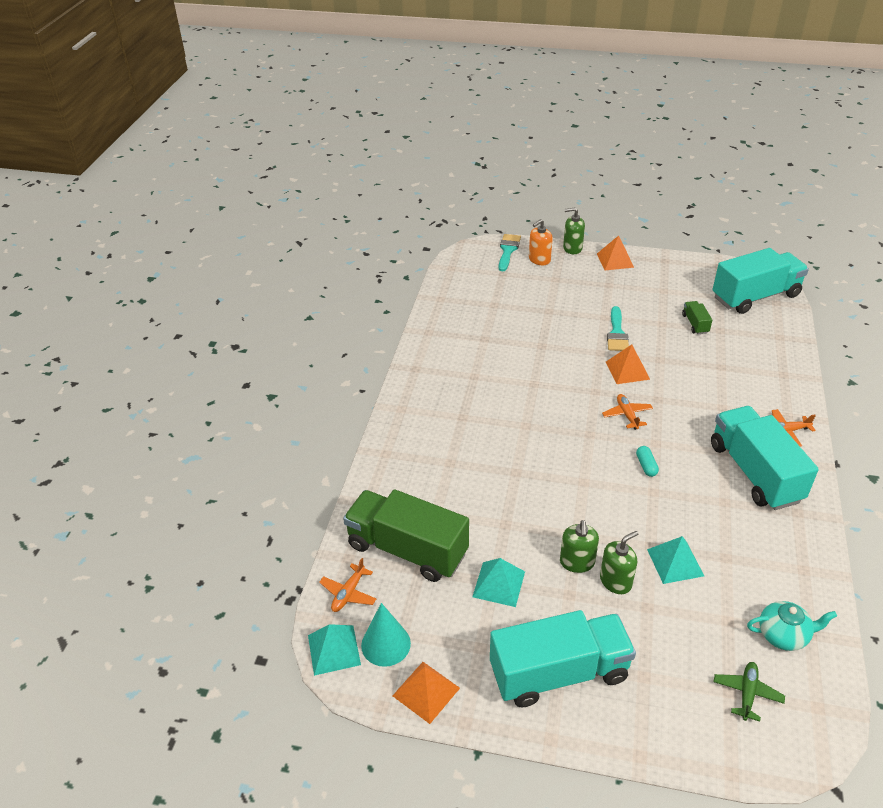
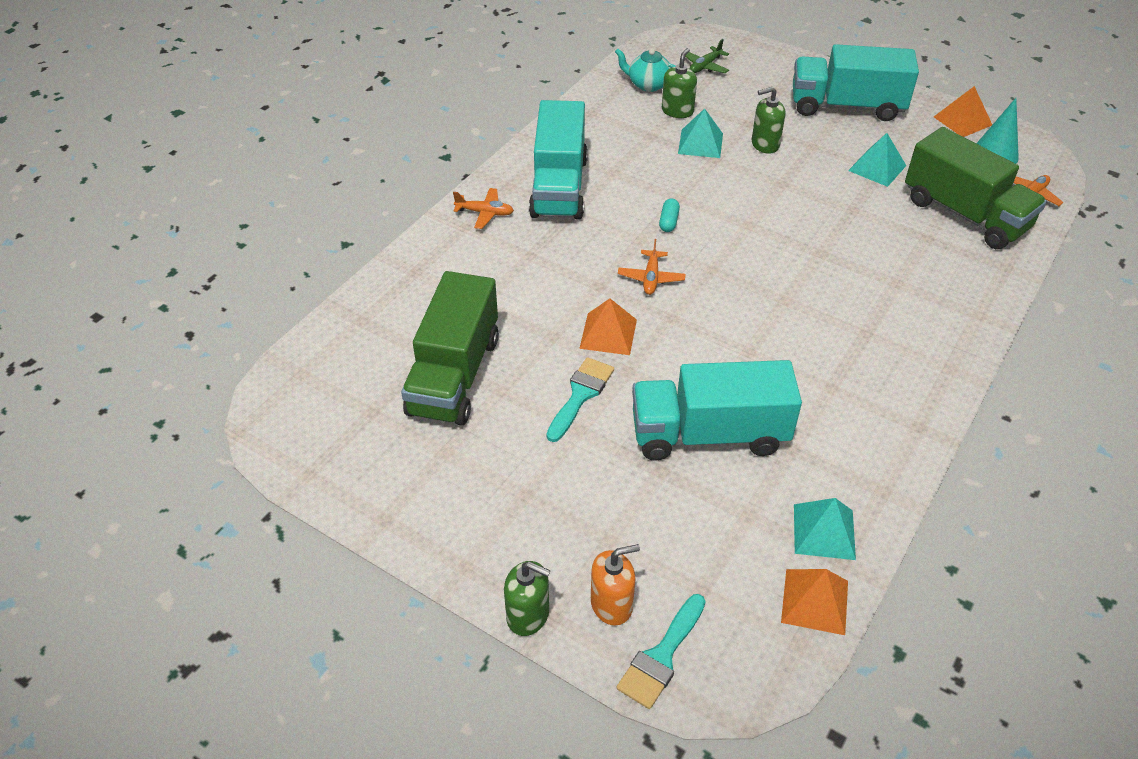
camera: 160 degrees left, 5 degrees up
turquoise pyramid [308,624,361,676] -> turquoise pyramid moved to [794,498,856,560]
green soap dispenser [560,520,599,573] -> green soap dispenser moved to [662,48,697,118]
orange pyramid [597,236,634,270] -> orange pyramid moved to [781,569,848,635]
green truck [682,301,712,334] -> green truck [401,271,499,426], size x2.35
turquoise truck [712,248,809,314] -> turquoise truck moved to [632,360,802,461]

